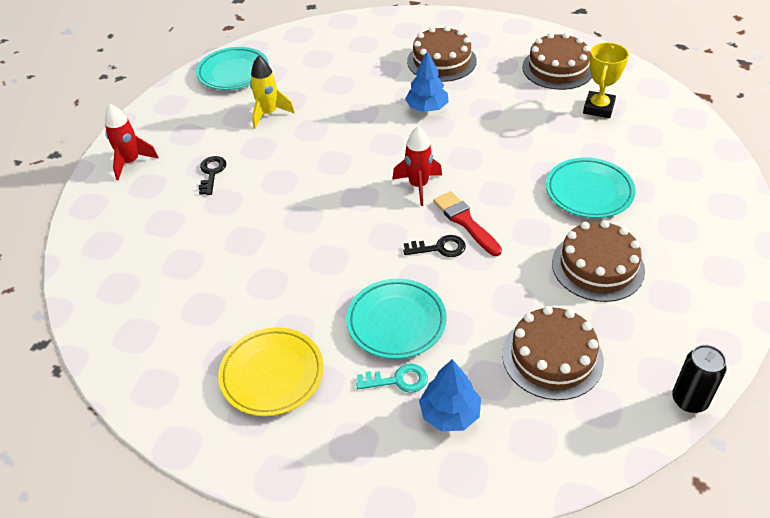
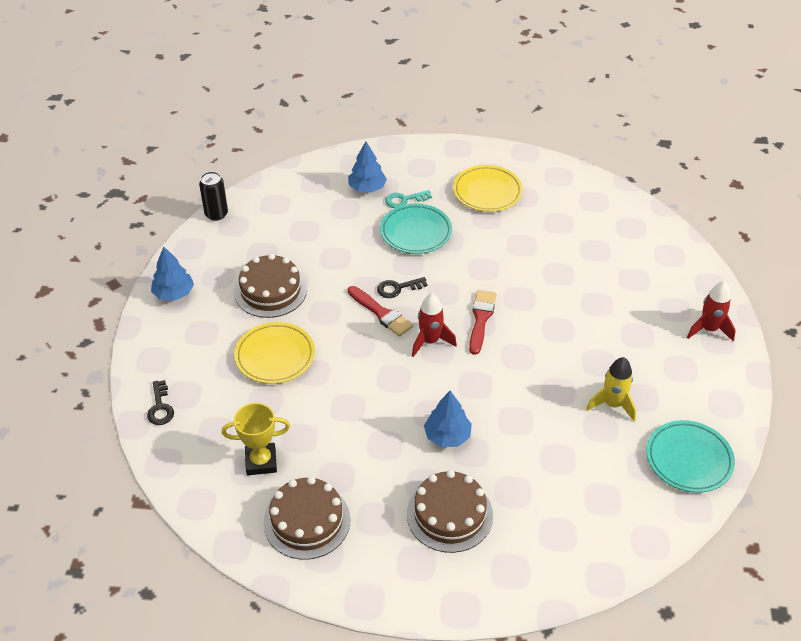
camera: 165 degrees right, 0 degrees up
black key [199,156,226,195] -> black key moved to [147,380,174,425]
brown cake [502,306,604,400] -> none
turquoise plate [546,157,636,218] -> yellow plate [234,322,315,384]
yellow trophy [583,42,629,118] -> yellow trophy turned 75 degrees clockwise [222,403,290,475]
none -> blue tree [151,247,194,301]
none -> red brush [469,290,496,355]

